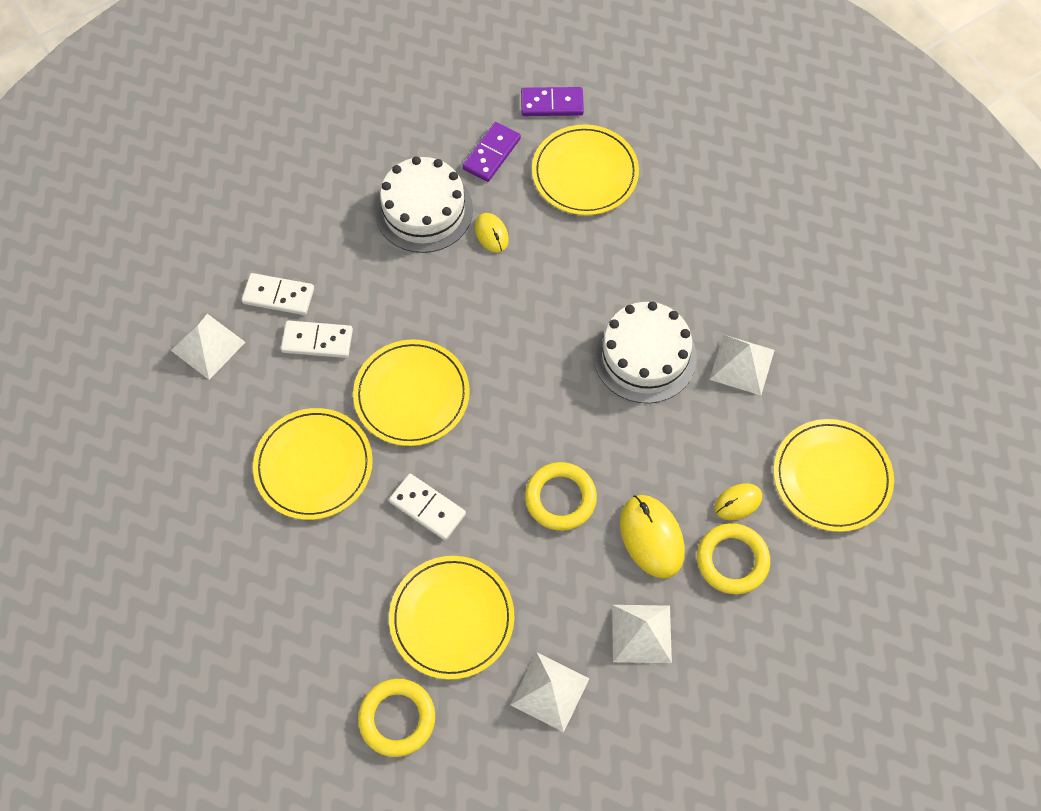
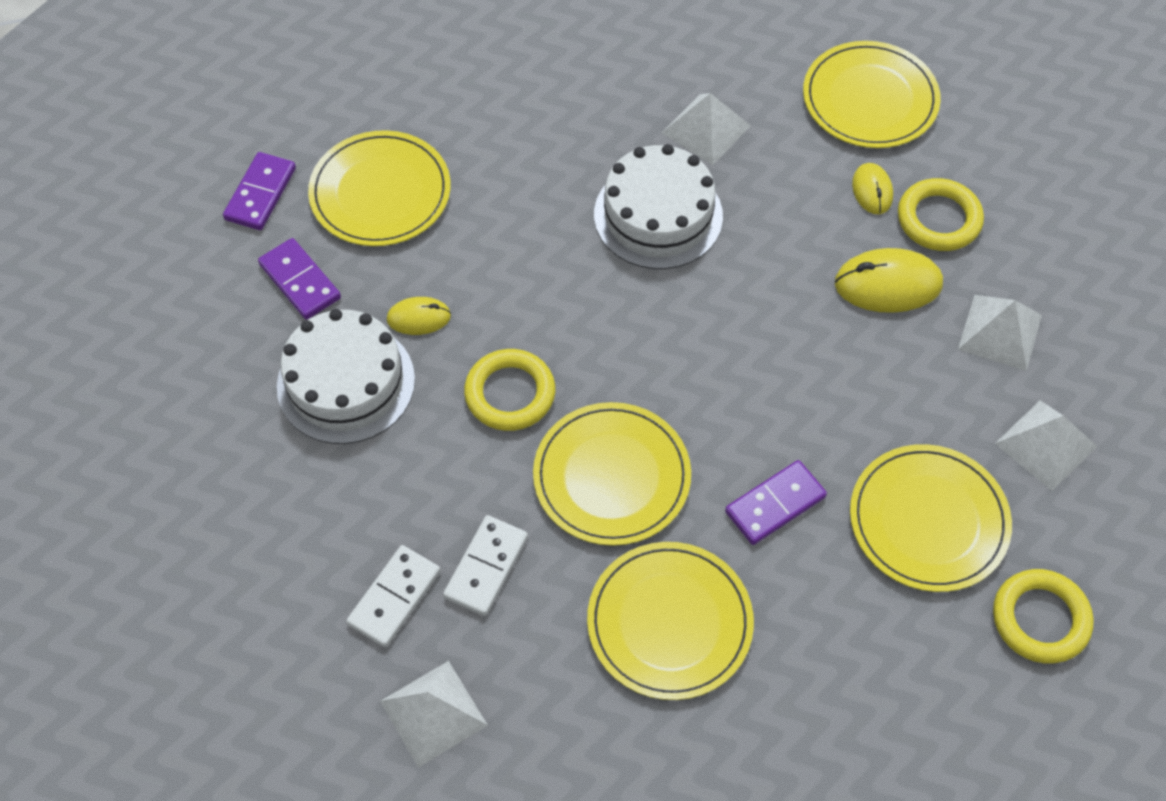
camera: 70 degrees left, 5 degrees down
white domino [389,474,466,540] -> purple domino [725,460,827,545]
yellow ring [525,462,597,531] -> yellow ring moved to [464,349,555,431]

